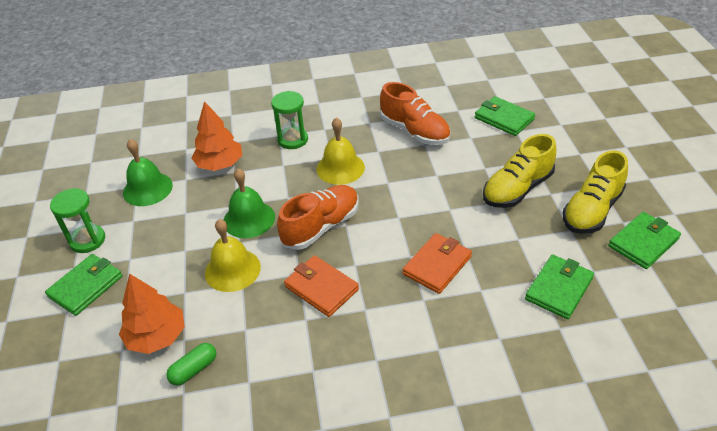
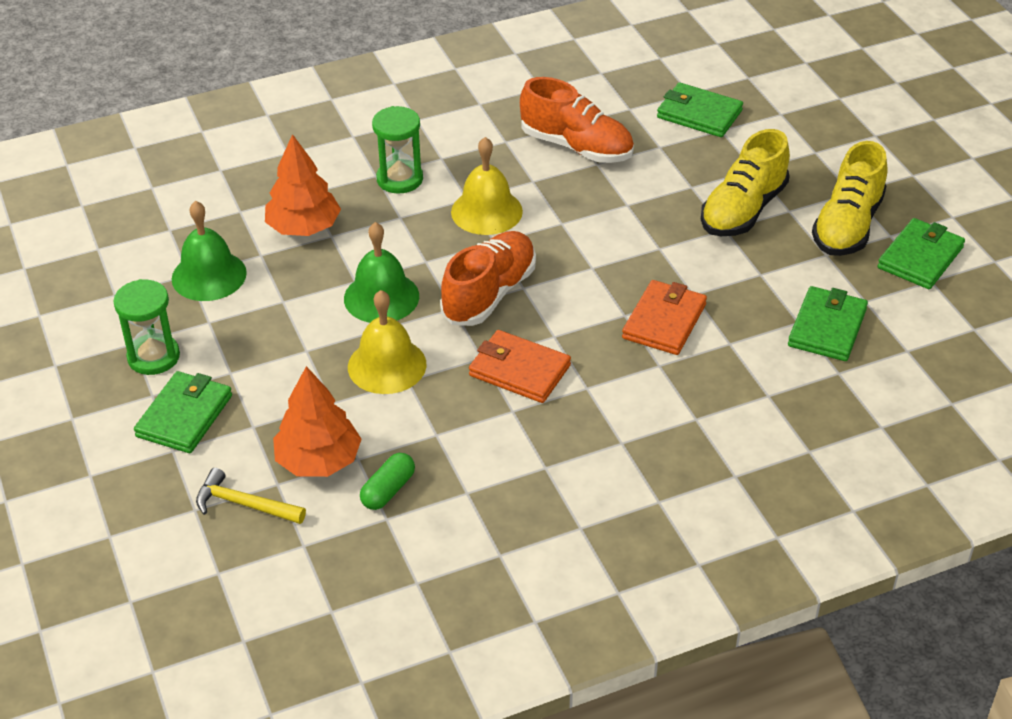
camera: 15 degrees left, 0 degrees up
none -> yellow hammer [196,468,306,524]

